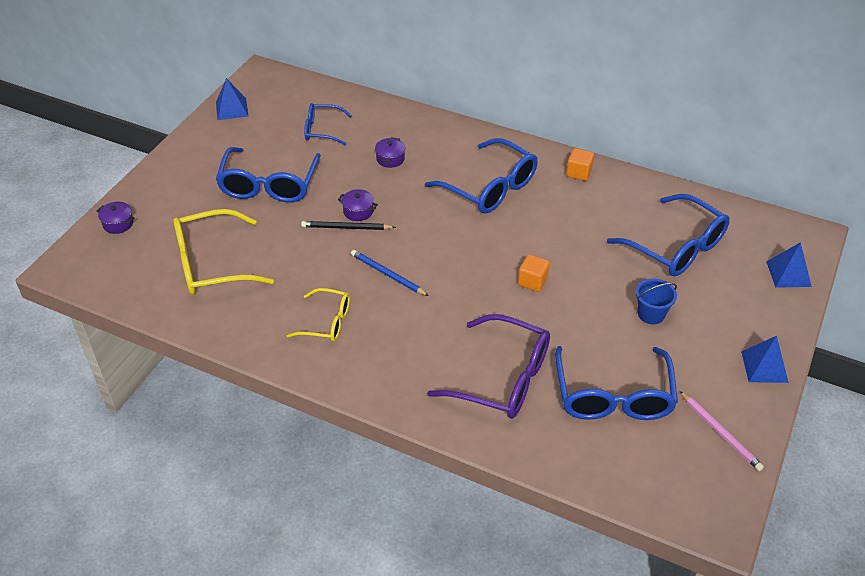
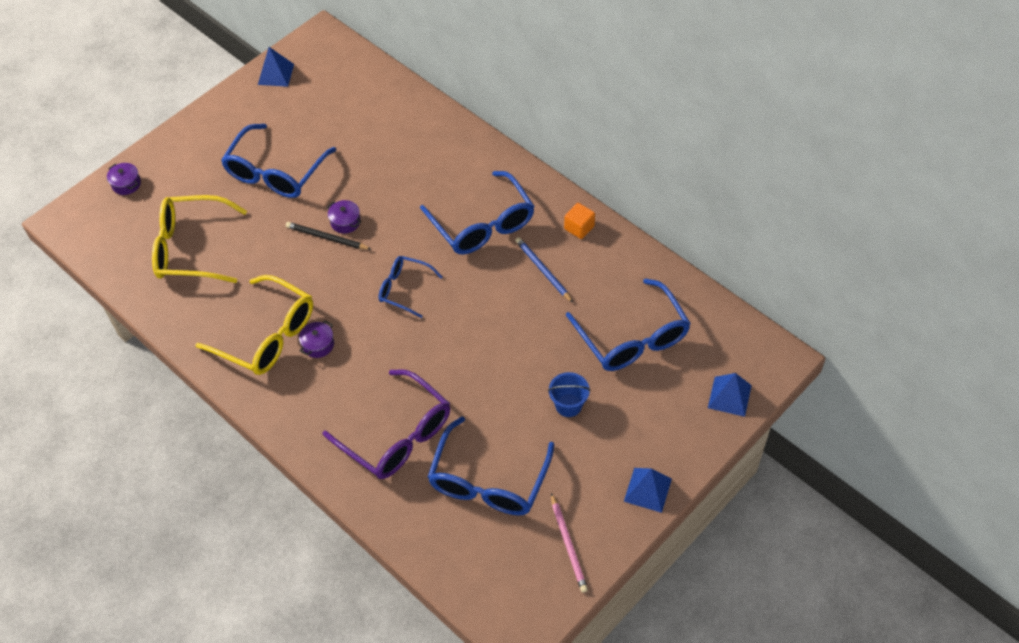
camera: 20 degrees right, 10 degrees up
yellow glasses [287,288,350,342] -> yellow glasses [195,275,313,375], size x1.73
blue glasses [304,103,352,145] -> blue glasses moved to [379,256,442,318]
blue pencil [351,250,429,296] -> blue pencil moved to [515,237,573,303]
purple pot [375,137,405,168] -> purple pot moved to [299,320,334,358]
orange cube [518,255,550,292] -> none

